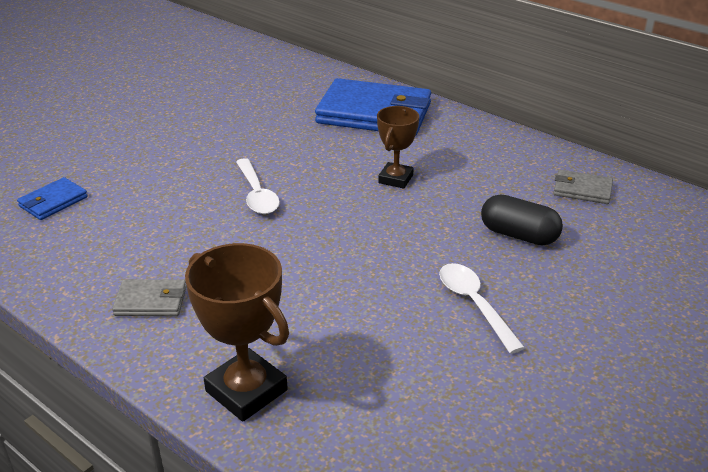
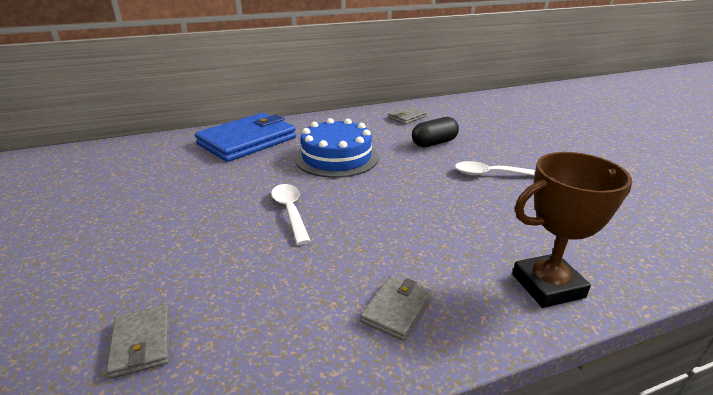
camera: 60 degrees left, 5 degrees down
blue wallet [17,177,88,220] -> grey wallet [106,304,170,379]
white spoon [236,158,280,214] -> white spoon turned 120 degrees counterclockwise [271,184,311,245]
brown trophy [377,106,419,189] -> blue cake [295,118,379,178]

